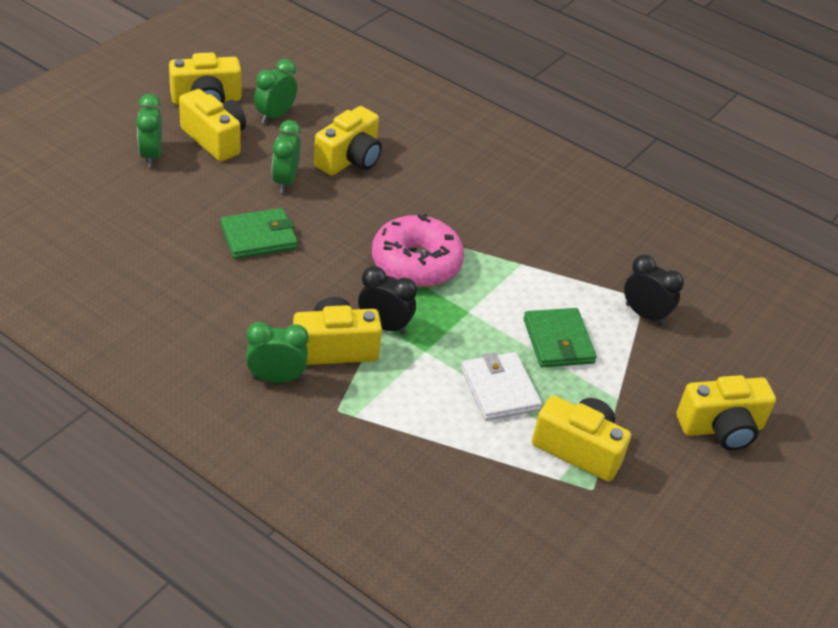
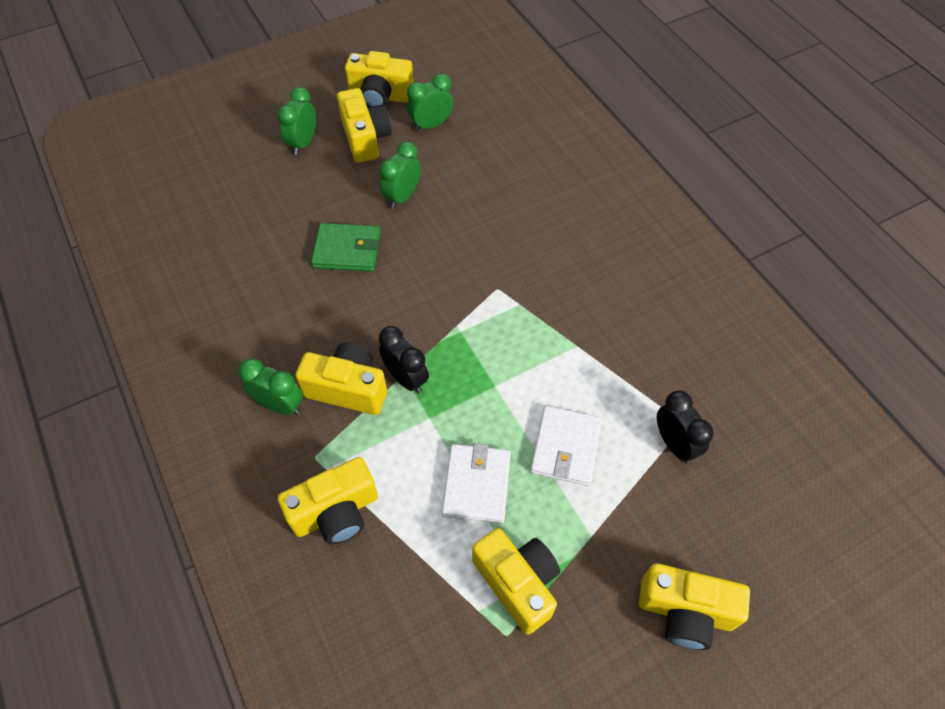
camera: 30 degrees right, 15 degrees up
yellow camera [314,106,382,175] -> yellow camera moved to [278,457,378,545]
pink donut [372,214,464,287] -> none
green wallet [523,308,597,368] -> white wallet [530,406,602,486]

